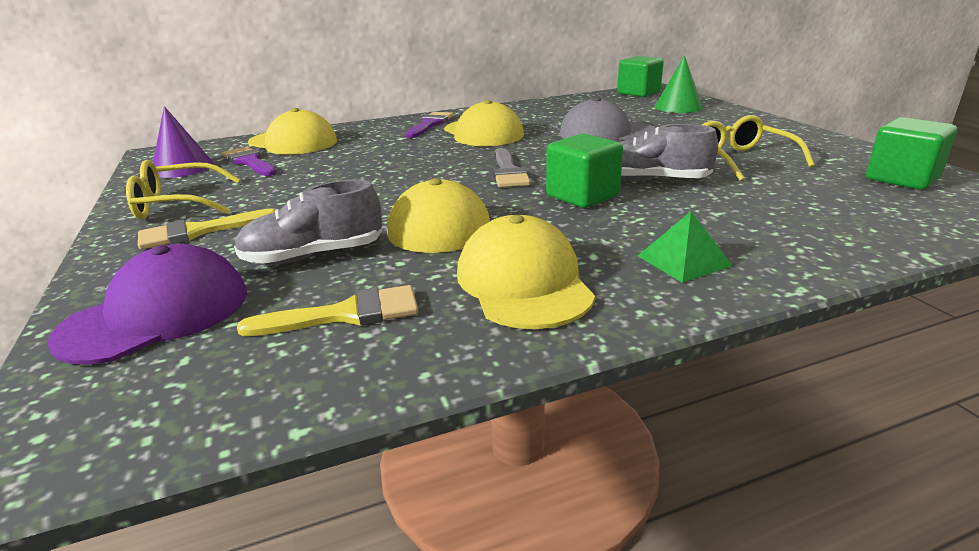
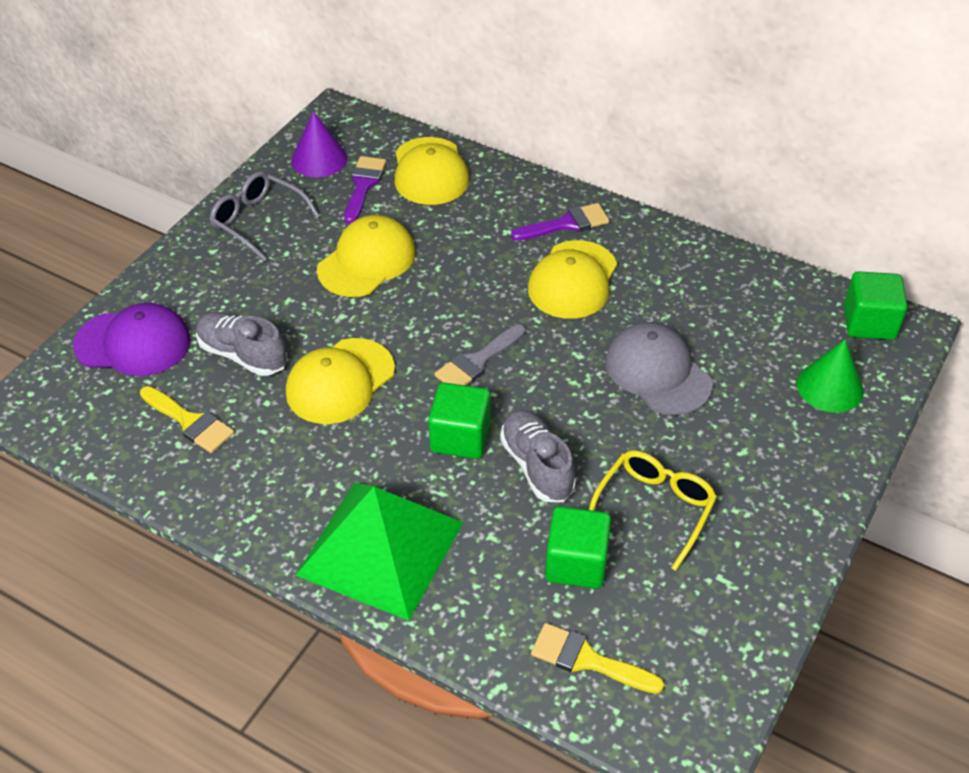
camera: 50 degrees right, 20 degrees up
yellow glasses [126,160,240,219] -> grey glasses [209,171,320,261]
yellow brush [138,208,275,249] -> yellow brush moved to [531,623,664,694]
yellow cap [457,215,595,329] -> yellow cap moved to [317,215,415,297]
green pyramid [638,211,733,283] -> green pyramid [295,482,464,621], size x2.37
green cube [866,117,957,190] -> green cube moved to [545,506,611,589]

